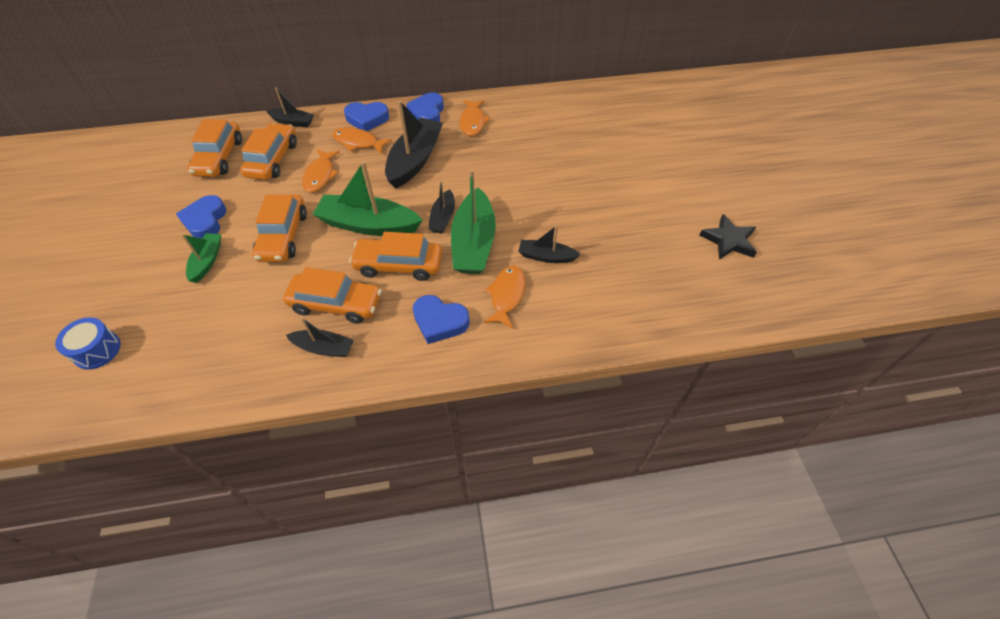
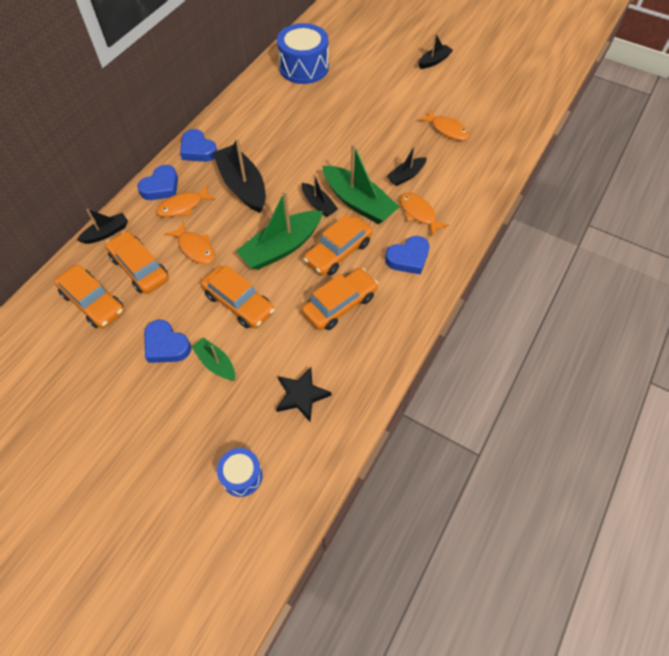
camera: 50 degrees left, 5 degrees up
black boat [286,317,354,357] -> black boat moved to [418,33,453,69]
orange fish [460,100,491,136] -> orange fish moved to [419,110,470,141]
black star [699,214,757,260] -> black star moved to [276,367,332,422]
none -> blue drum [277,23,329,84]

